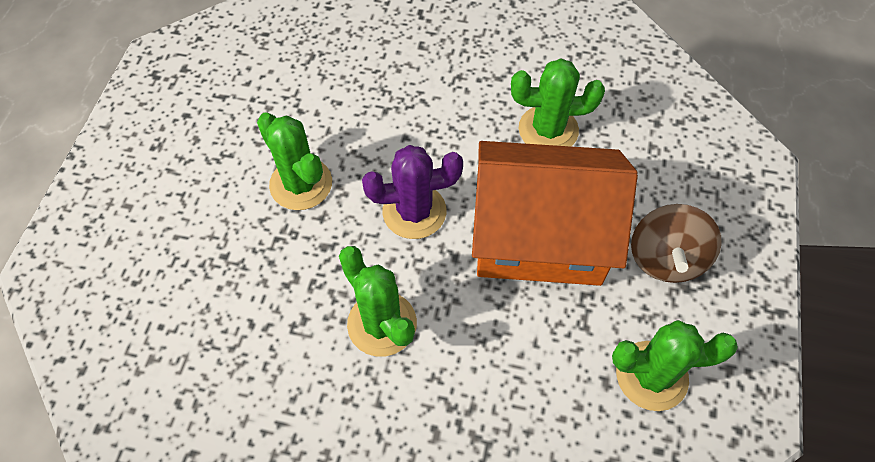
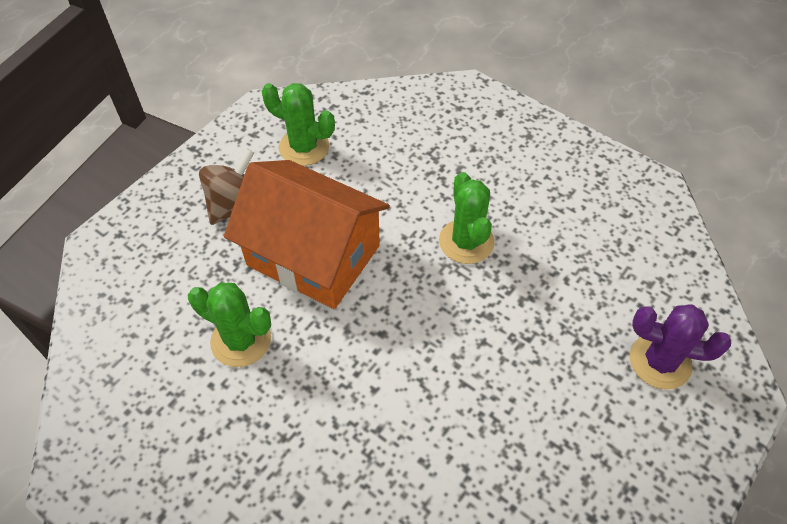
camera: 155 degrees left, 5 degrees down
green cactus [257,112,332,210] -> none
purple cactus [362,145,463,239] -> purple cactus moved to [630,304,731,390]

